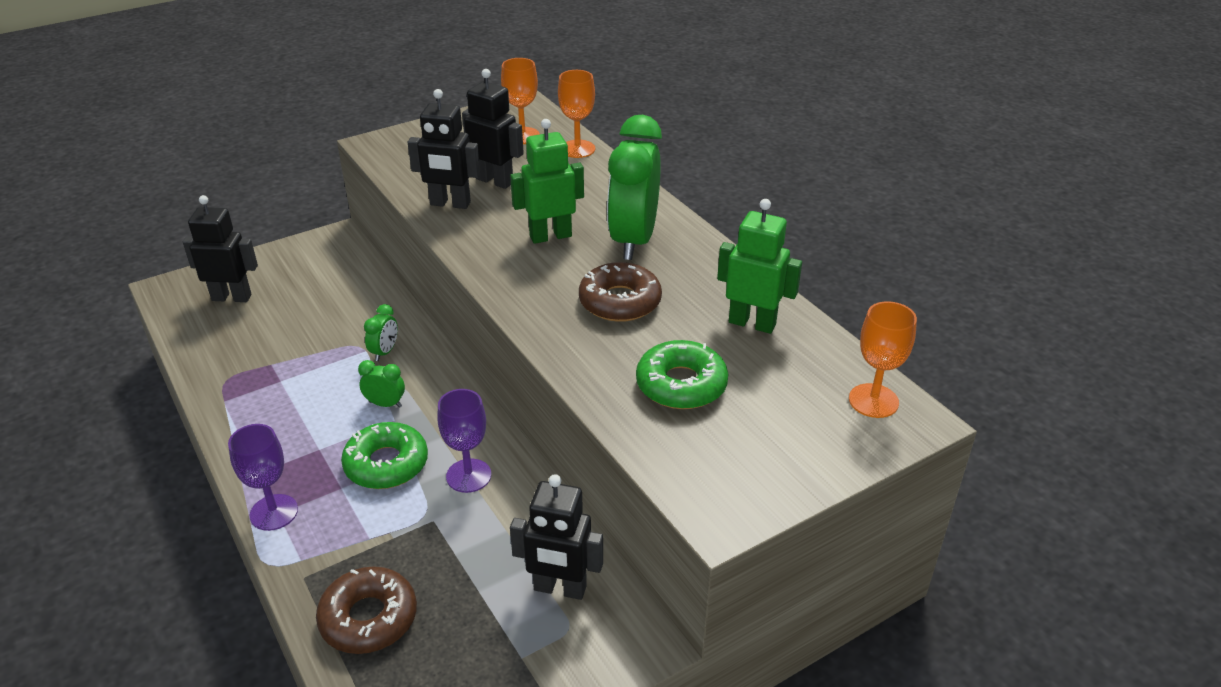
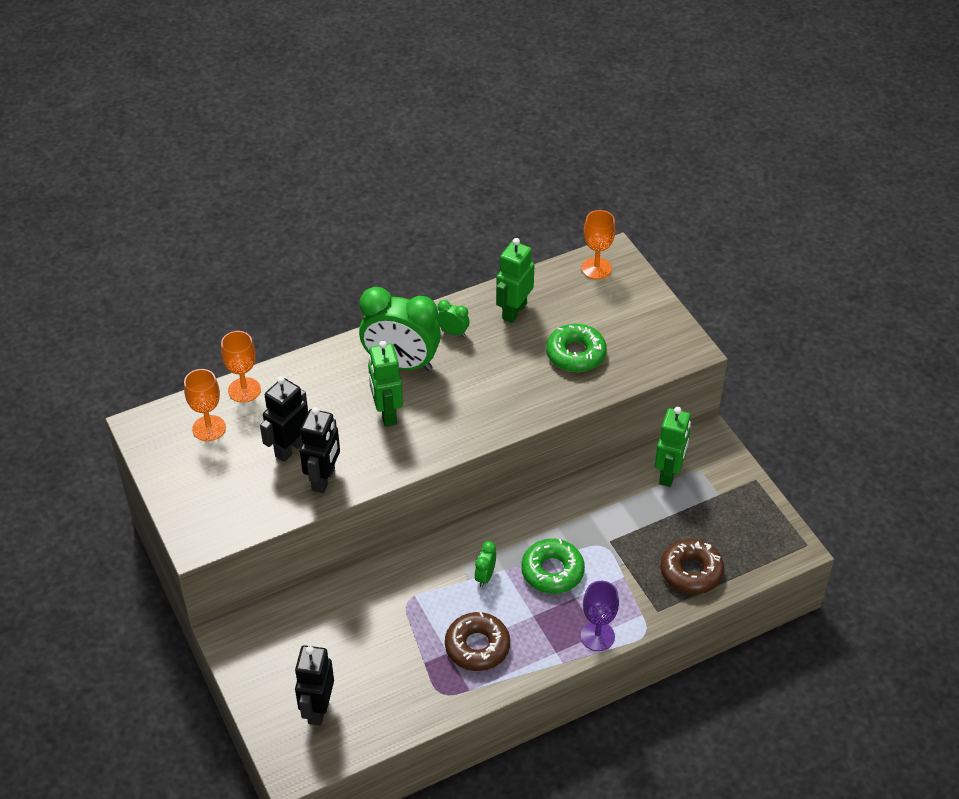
camera: 85 degrees left, 10 degrees up
green clock [364,304,398,361] -> green clock moved to [437,300,470,337]
purple goblet [437,389,491,493] -> none
black robot [510,474,603,600] -> green robot [655,407,691,487]
brown donut [579,262,662,322] -> brown donut moved to [445,612,510,671]

